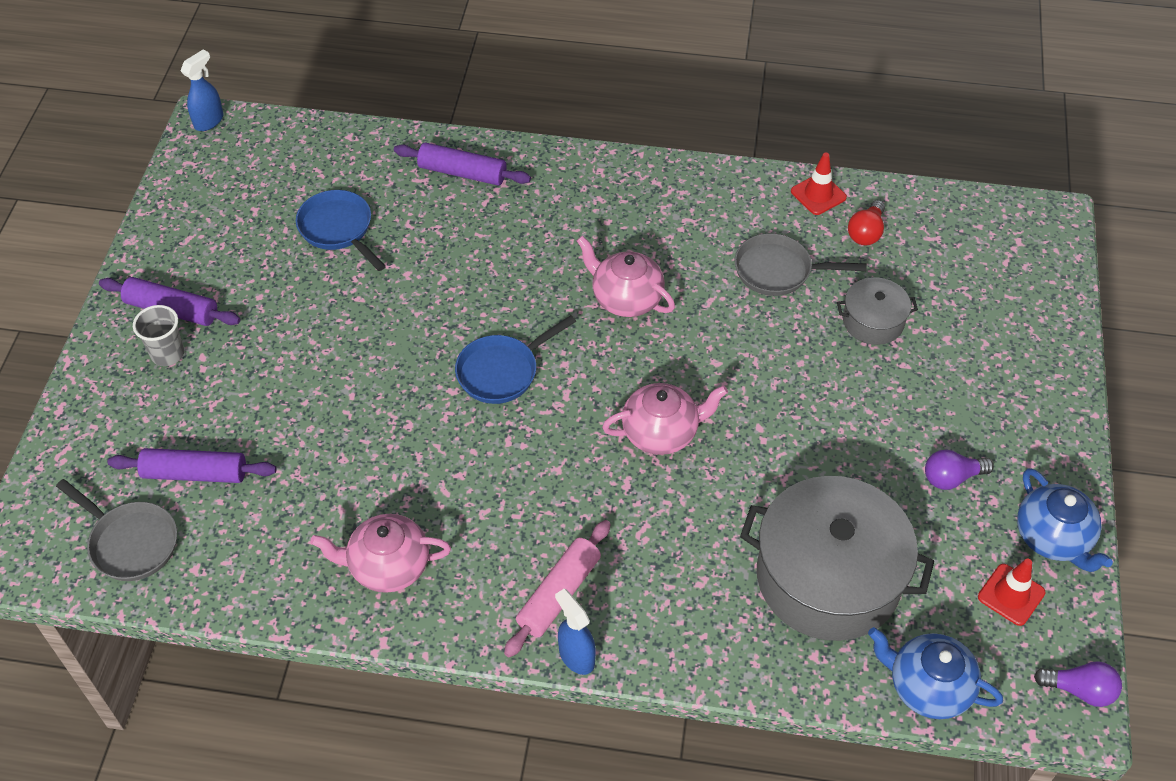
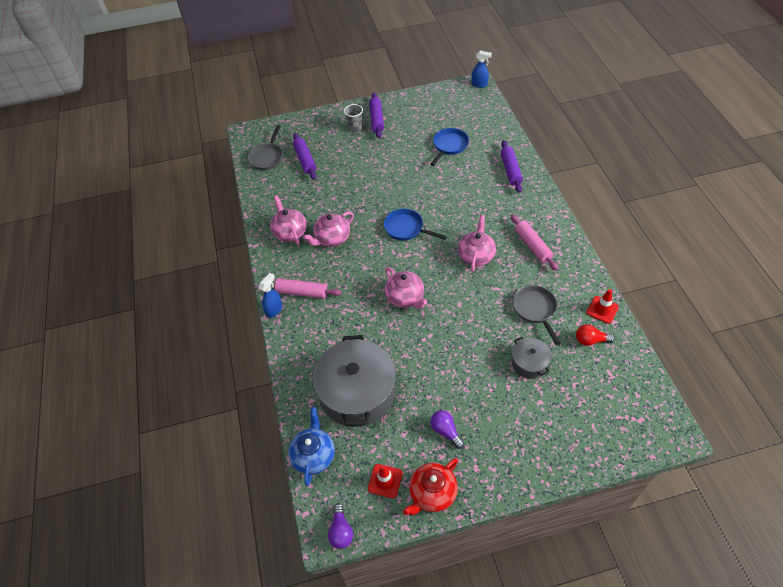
camera: 70 degrees right, 0 degrees up
blue teapot [1017,468,1113,572] -> red teapot [403,458,458,515]
none -> pink teapot [303,212,354,247]
none -> pink rolling pin [511,214,559,271]

